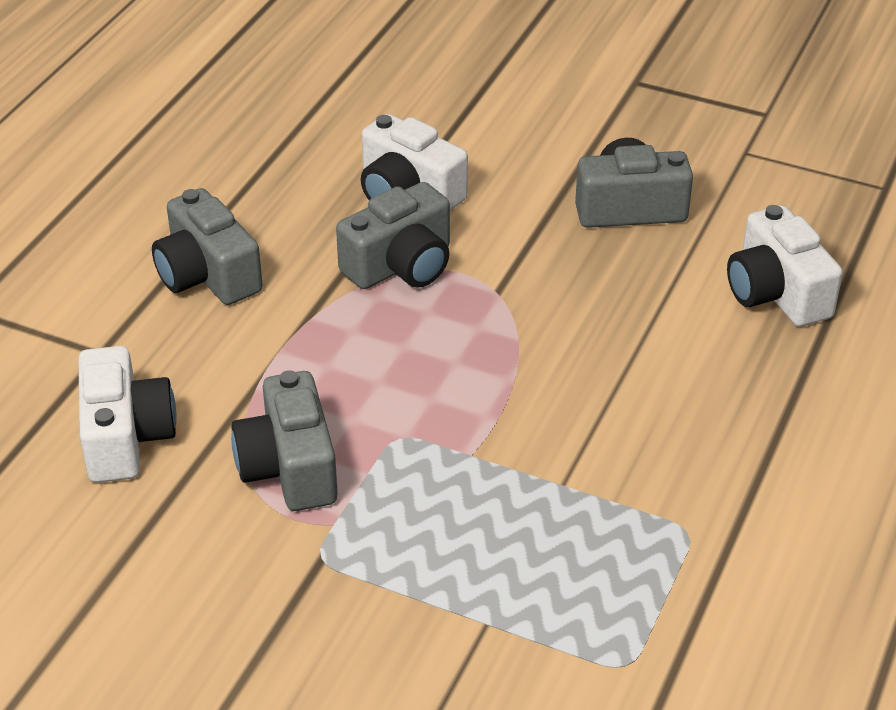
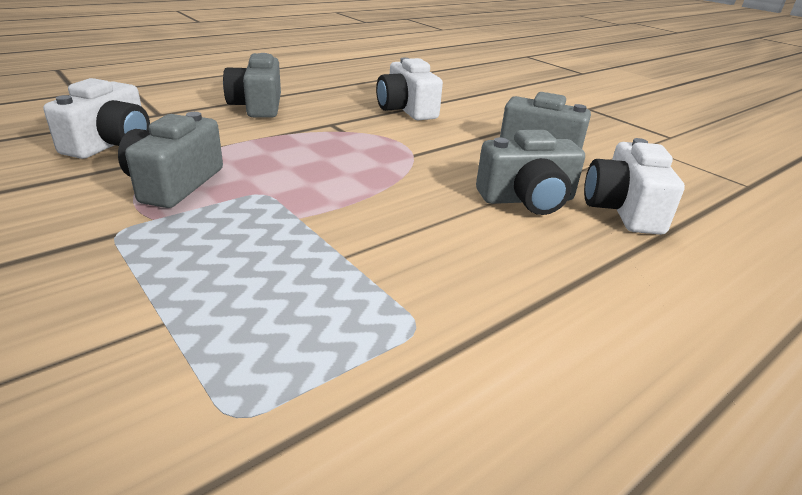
camera: 25 degrees right, 10 degrees down
grey camera [336,182,450,289] -> grey camera moved to [476,130,585,215]

